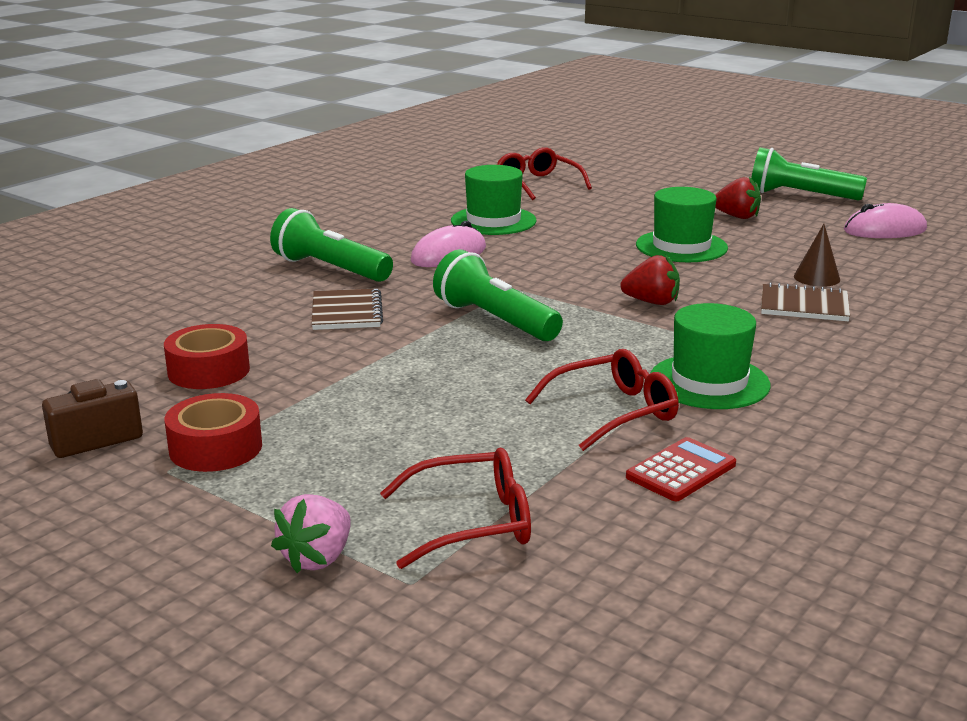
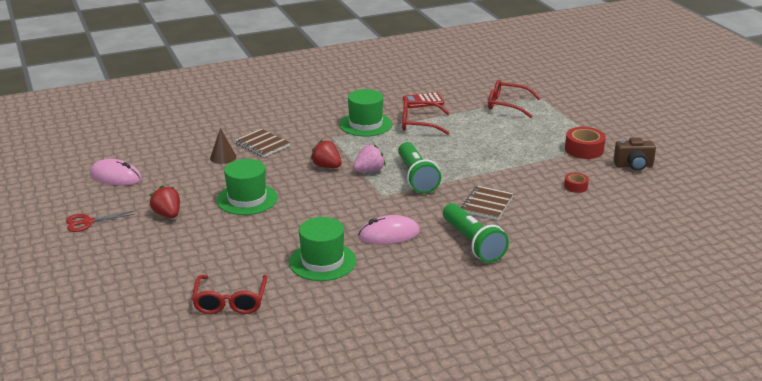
camera: 150 degrees left, 5 degrees up
red tape [164,324,250,389] -> red tape [564,173,589,193], size x0.57
pink strawberry [271,494,351,573] -> pink strawberry moved to [353,144,385,172]
green flashlight [751,147,867,201] -> red scissors [66,211,134,232]

